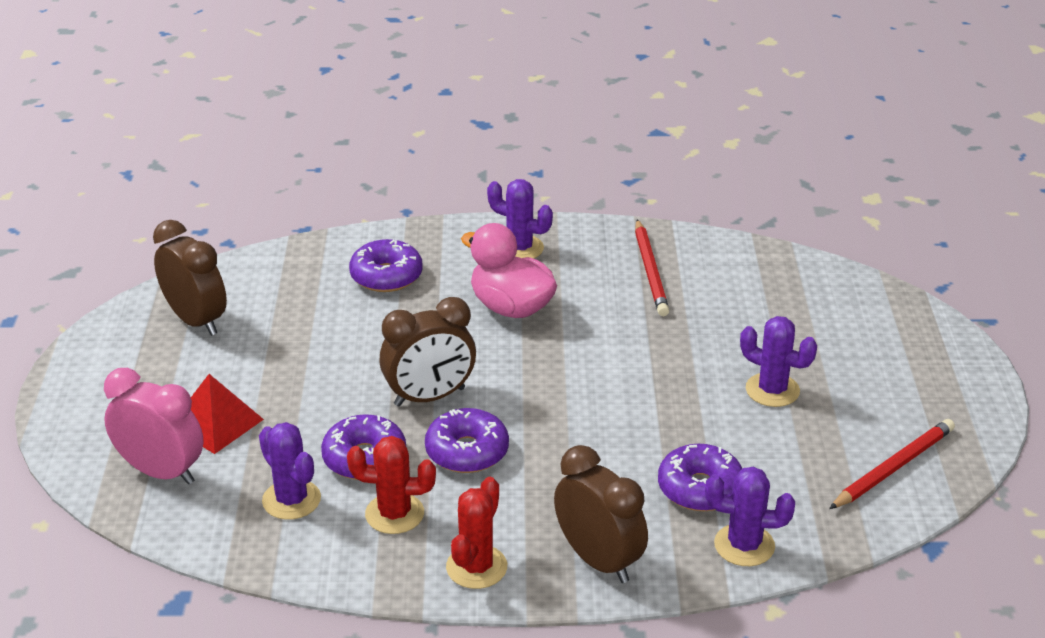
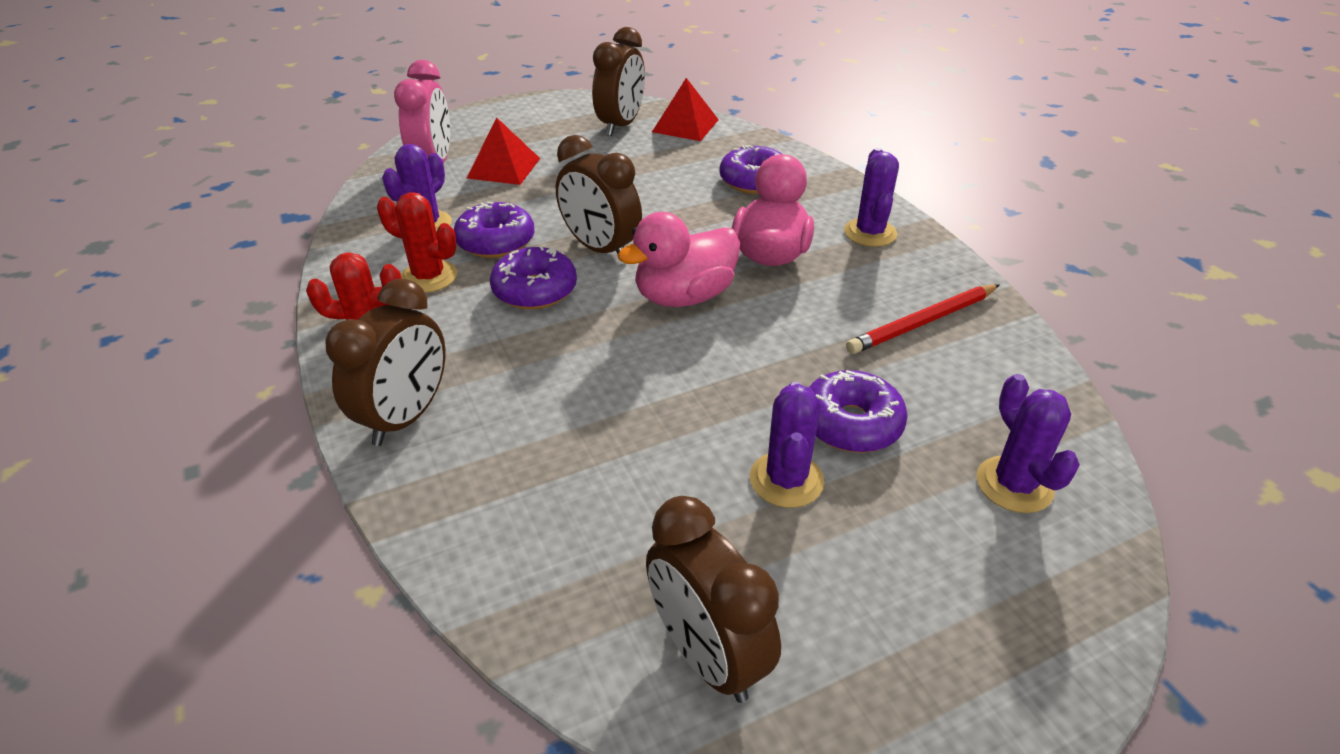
camera: 65 degrees right, 5 degrees up
red cactus [347,436,436,534] -> red cactus turned 45 degrees counterclockwise [377,192,457,293]
purple donut [658,444,742,511] -> purple donut moved to [809,370,908,453]
purple cactus [705,467,795,566] -> purple cactus moved to [976,374,1080,513]
red pencil [829,419,955,509] -> brown clock [646,496,781,703]
none -> pink duck [617,212,740,307]
none -> red pyramid [652,78,719,141]

